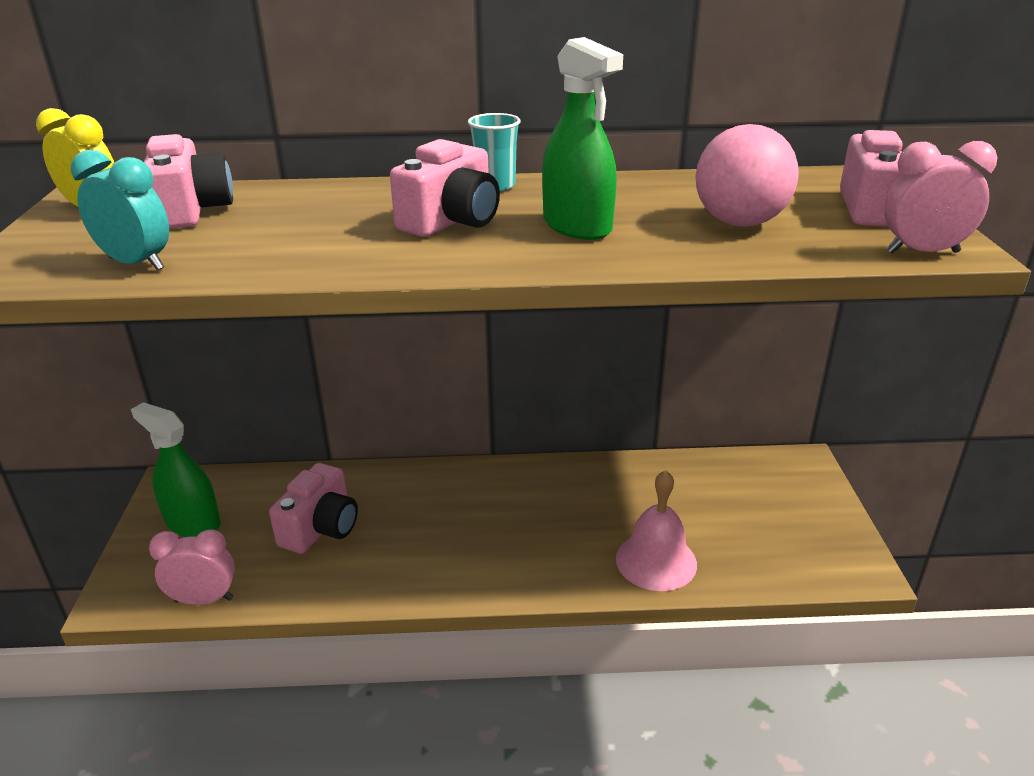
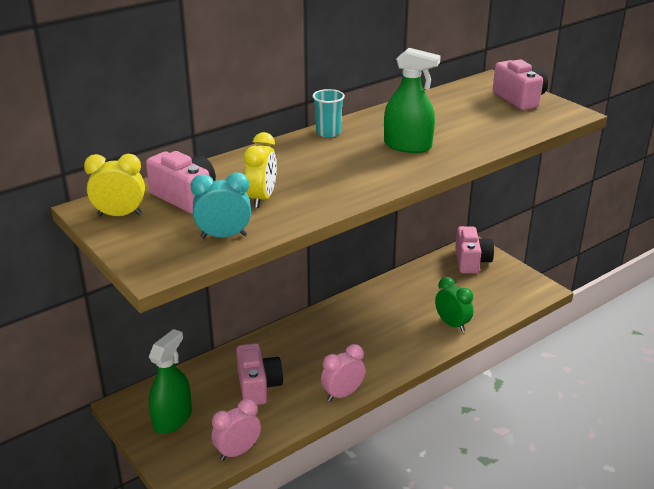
camera: 35 degrees left, 0 degrees up
green spray bottle [131,402,221,537] -> green spray bottle turned 120 degrees clockwise [149,329,192,434]
pink camera [390,139,500,237] -> pink camera moved to [455,226,494,274]
pink bell [616,470,697,591] -> green clock [435,277,473,332]
pink ball [696,124,799,227] -> none
pink clock [884,141,998,254] -> pink clock moved to [321,344,365,402]
none -> yellow clock [244,132,277,208]

